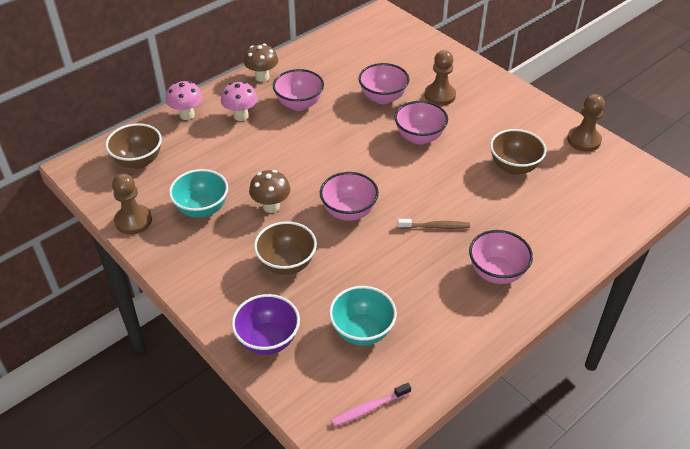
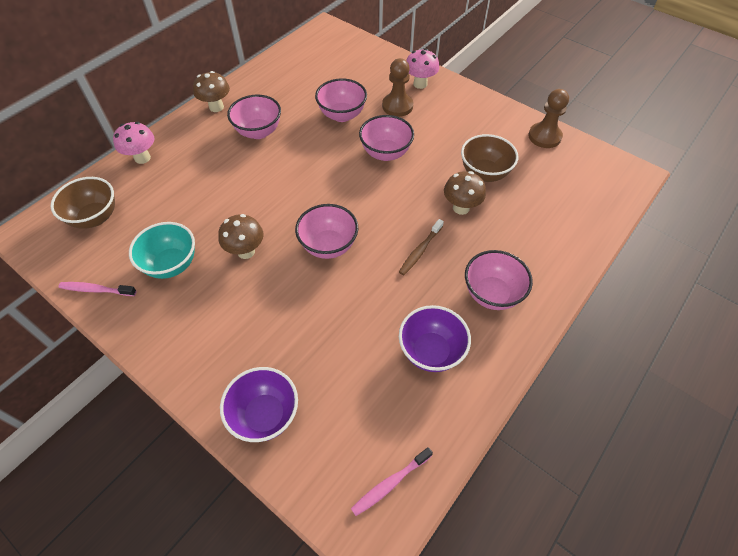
camera: 10 degrees left, 10 degrees up
brown pawn [112,174,152,235] -> pink toothbrush [58,282,137,296]
pink mushroom [221,82,258,121] -> pink mushroom moved to [406,49,439,89]
brown bowl [254,221,317,275] -> none
turquoise bowl [329,286,397,346] -> none
brown toothbrush [398,219,470,229] -> brown toothbrush turned 135 degrees clockwise [399,219,444,275]
none -> purple bowl [399,305,471,372]
none -> brown mushroom [444,171,486,215]

